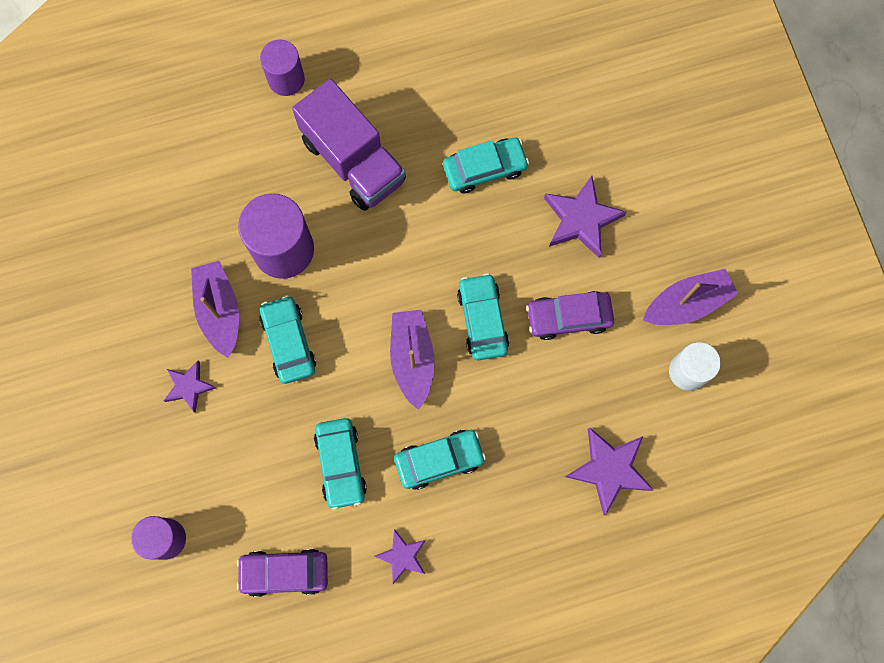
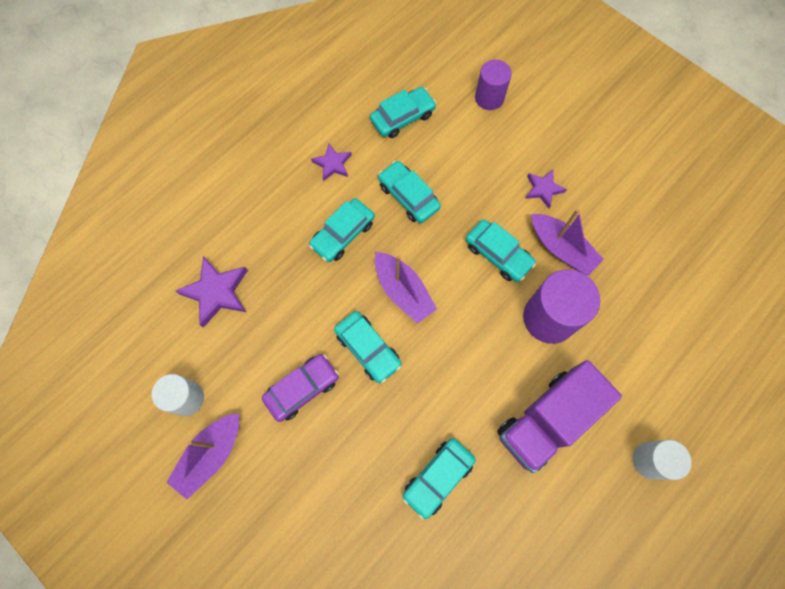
camera: 150 degrees right, 5 degrees down
purple car [237,549,328,597] -> turquoise car [370,87,436,138]
purple cylinder [260,40,305,96] -> white cylinder [633,440,692,480]
purple truck [292,79,406,211] -> purple truck turned 60 degrees counterclockwise [497,360,622,473]
purple star [544,176,627,258] -> none

